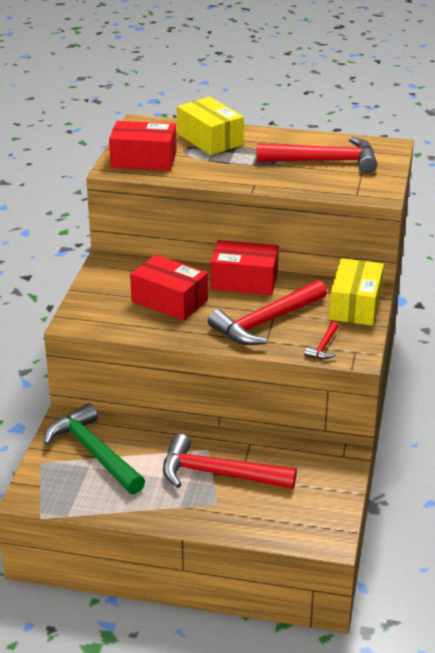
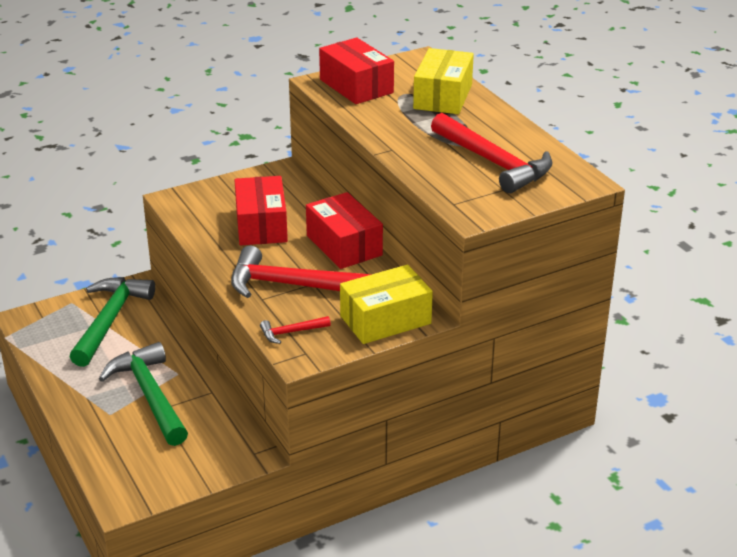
camera: 50 degrees right, 0 degrees up
red hammer [163,434,297,489] -> green hammer [99,342,188,446]

